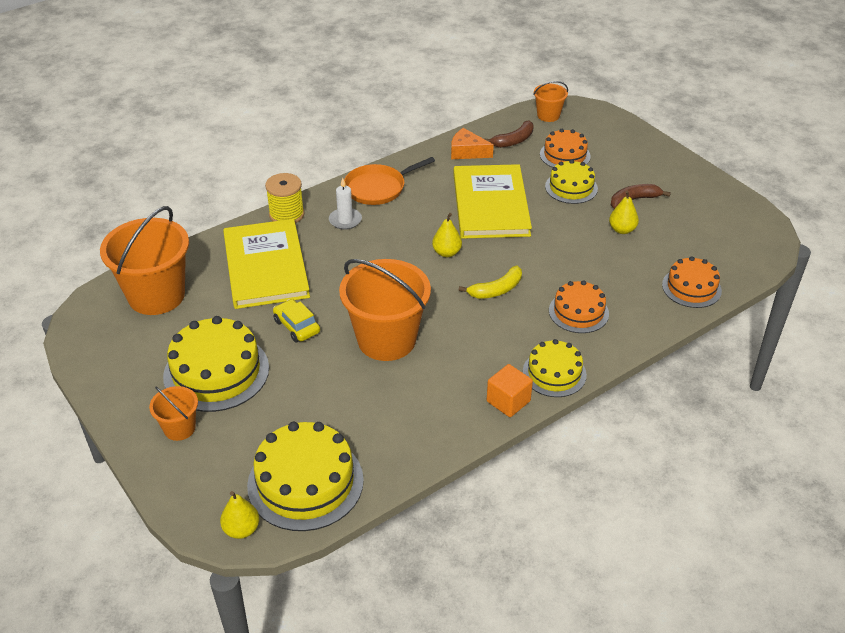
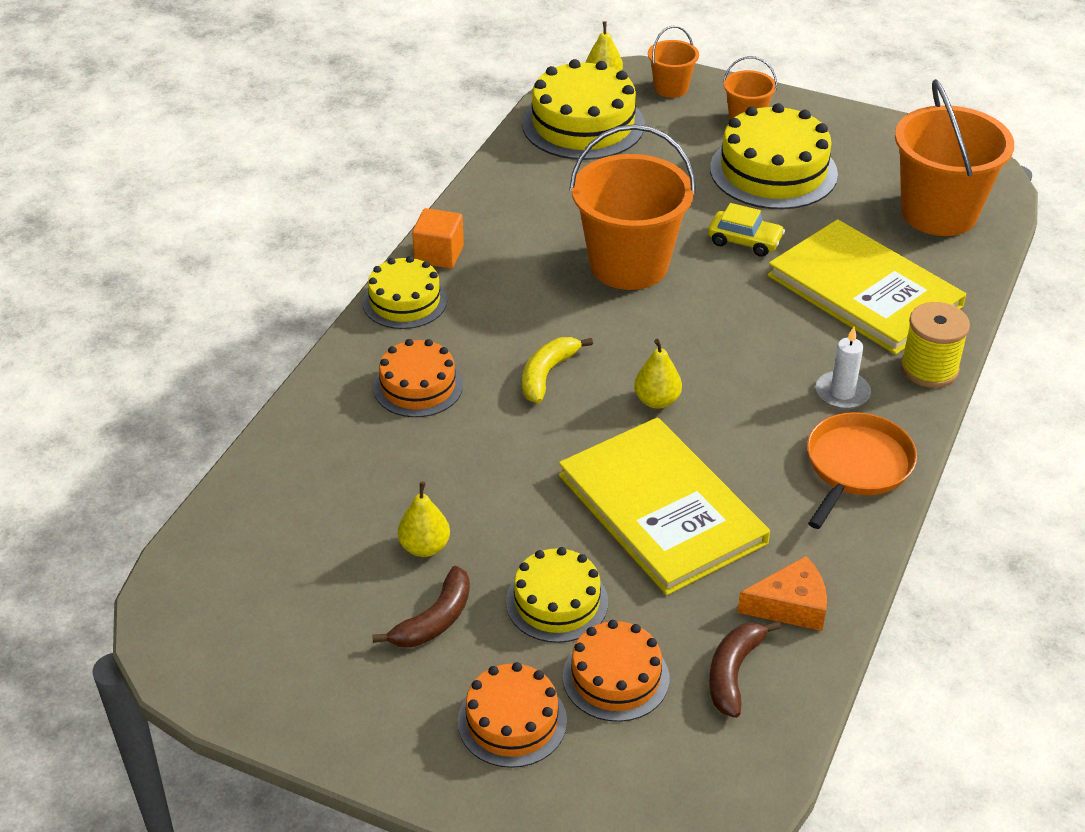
camera: 150 degrees right, 0 degrees up
orange bucket [533,81,568,122] -> orange bucket moved to [648,26,699,98]
orange cake [662,256,722,308] -> orange cake moved to [458,662,567,768]

